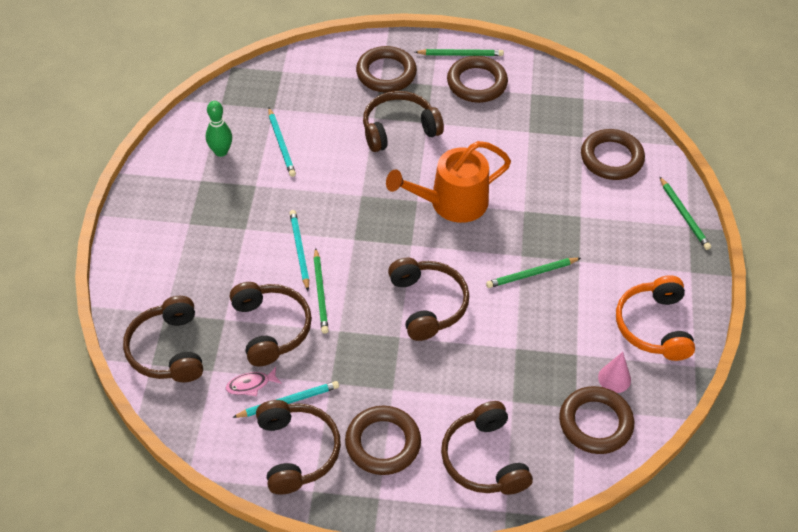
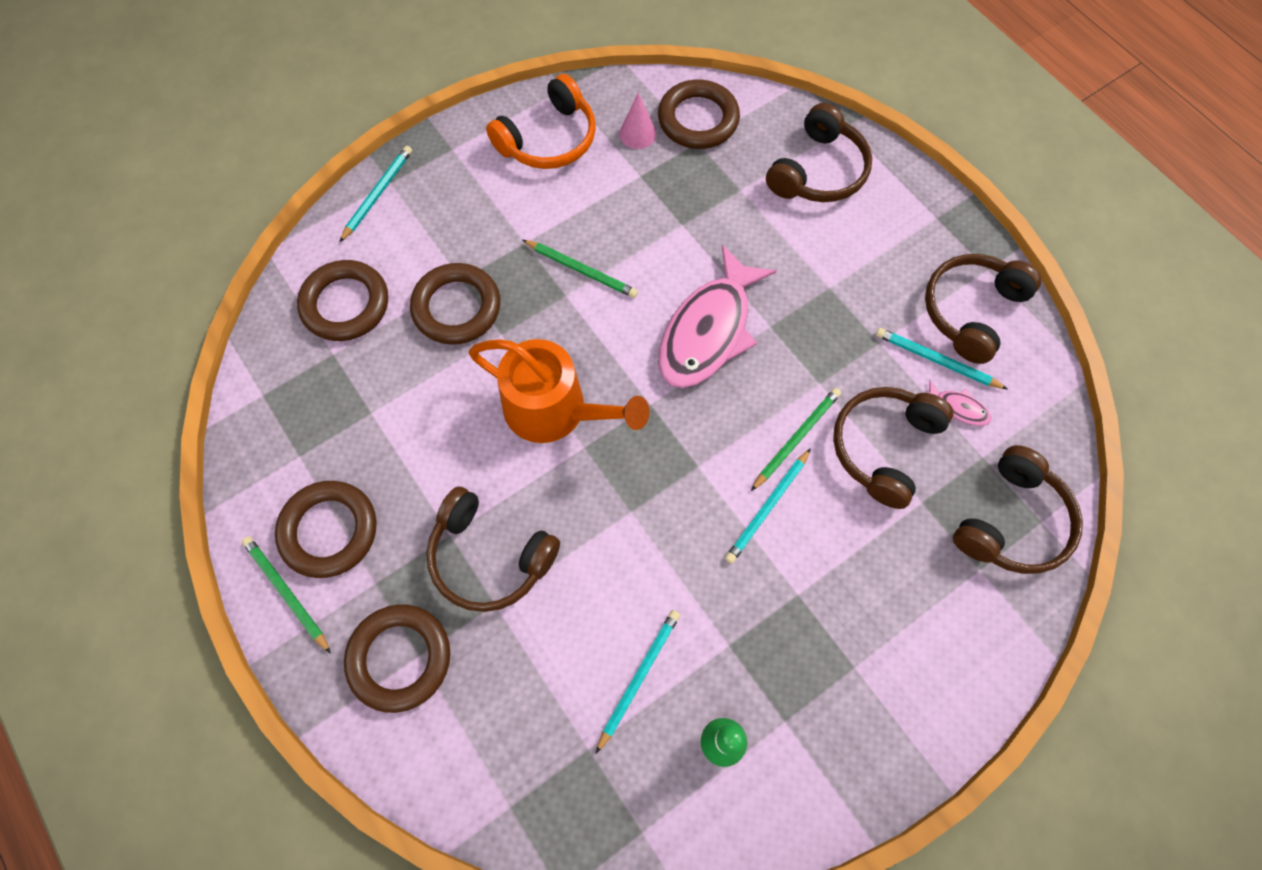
camera: 130 degrees left, 15 degrees up
brown ring [345,406,421,475] -> brown ring moved to [410,263,500,345]
brown headphones [388,258,469,341] -> pink fish [658,245,776,388]
green pencil [659,176,711,250] -> turquoise pencil [339,146,412,243]

